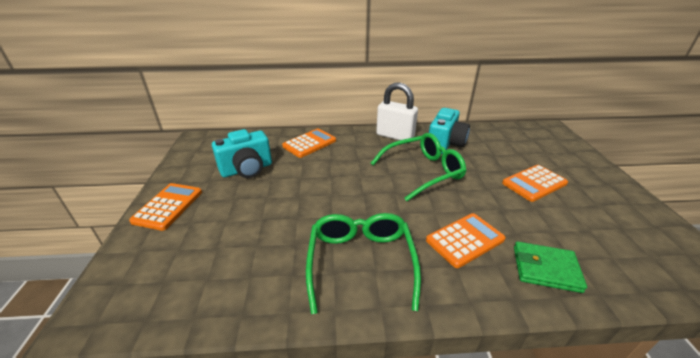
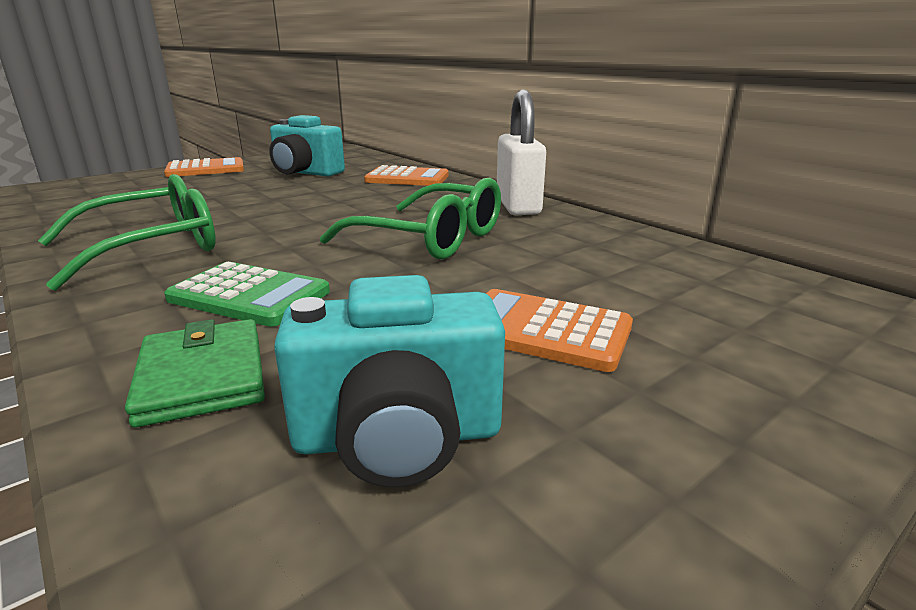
camera: 55 degrees right, 10 degrees down
orange calculator [426,213,505,268] -> green calculator [164,261,330,327]
turquoise camera [429,108,470,154] -> turquoise camera moved to [274,275,505,487]

